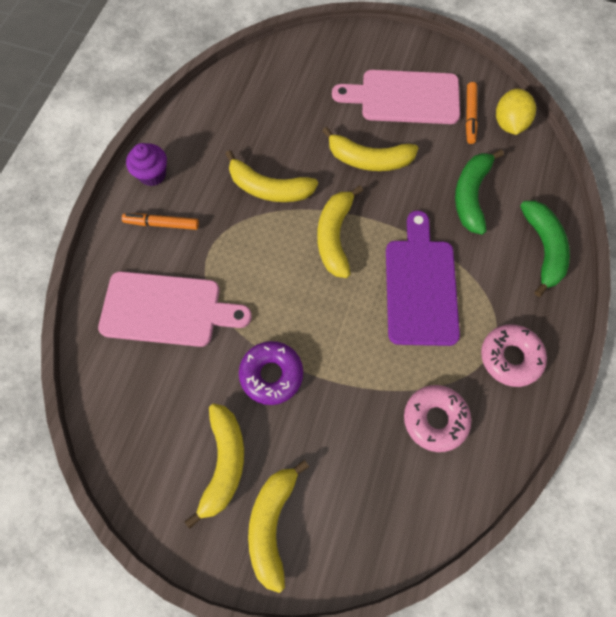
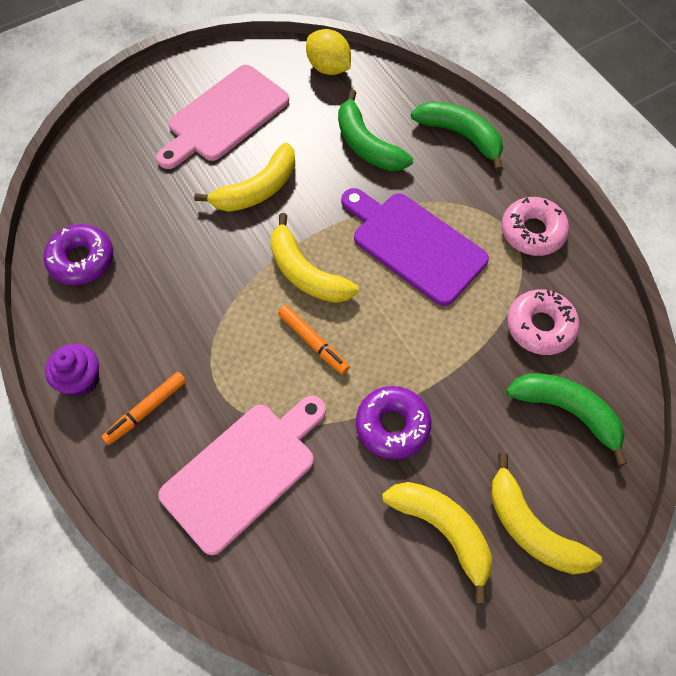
camera: 50 degrees left, 5 degrees down
yellow banana [226,150,318,202] -> none
orange marker [466,82,478,144] -> orange marker moved to [278,305,349,374]
none -> purple donut [44,224,113,285]
none -> green banana [506,373,627,466]

